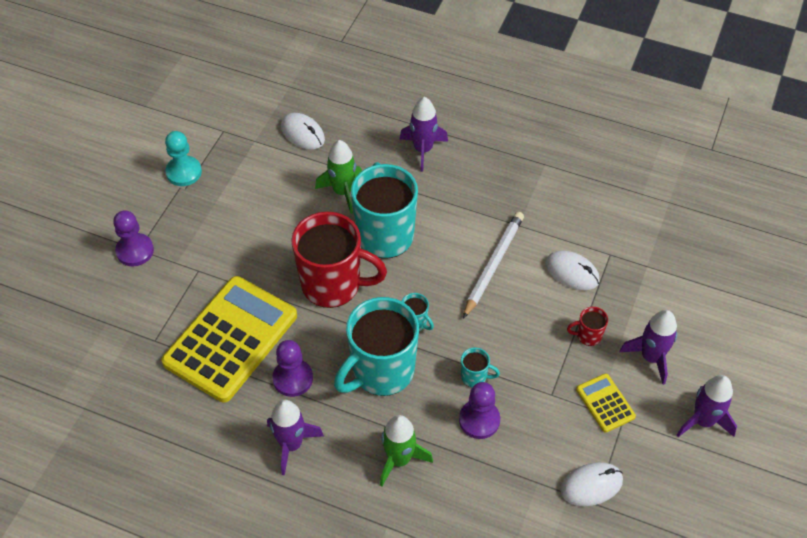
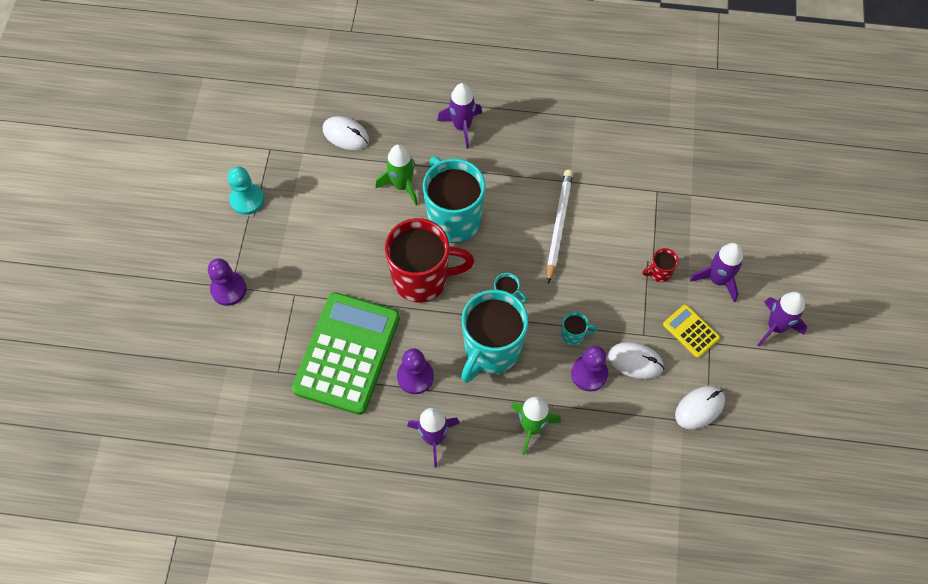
camera: 15 degrees left, 10 degrees up
yellow calculator [161,276,297,402] -> green calculator [292,292,400,415]
white mouse [545,251,600,290] -> white mouse moved to [608,342,664,379]

